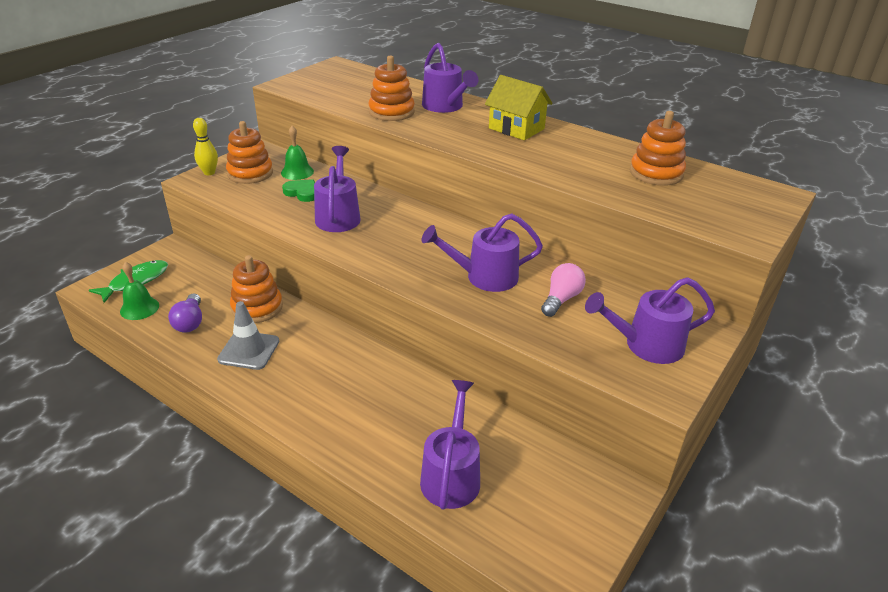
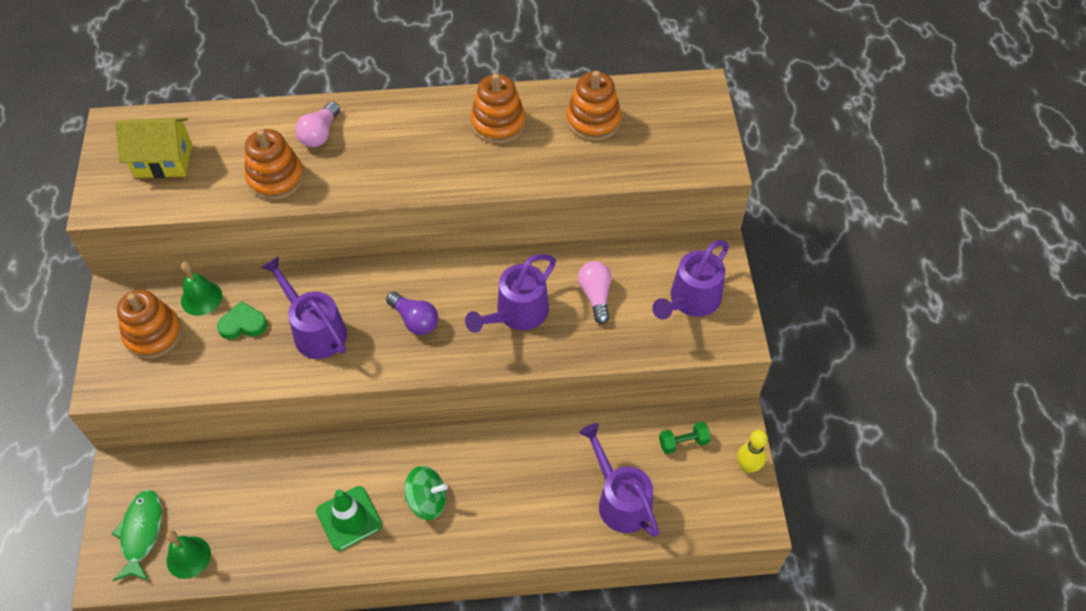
camera: 40 degrees left, 20 degrees up
purple light bulb [168,293,202,333] -> purple light bulb moved to [386,292,438,335]
yellow bowling pin [193,118,218,175] -> yellow bowling pin moved to [737,430,768,473]
grey traffic cone [217,301,279,370] -> green traffic cone [316,486,382,551]
orange stacking toy [230,255,283,323] -> orange stacking toy moved to [470,73,525,144]
purple watering can [422,43,479,113] -> pink light bulb [295,102,340,147]
yellow house [485,75,553,140] -> yellow house moved to [115,118,192,178]
none -> green spinning top [404,466,448,520]
none -> green dumbbell [659,422,711,454]

